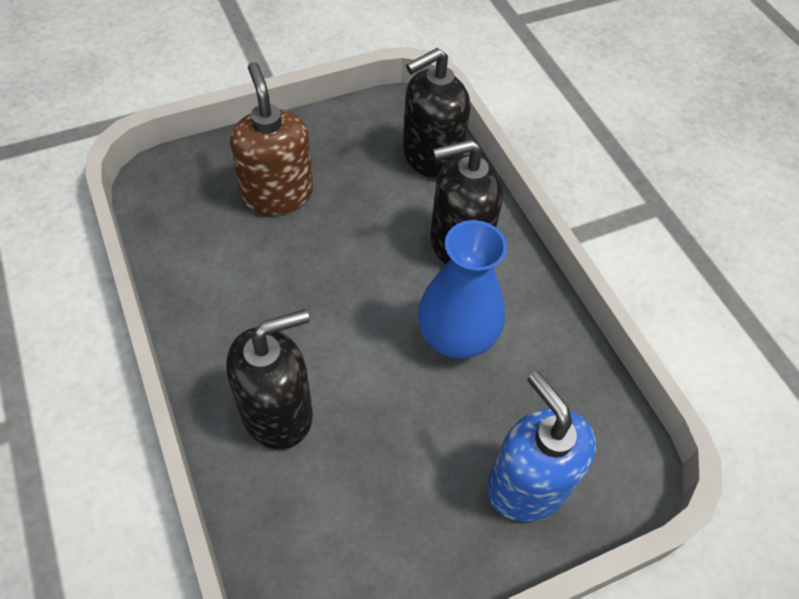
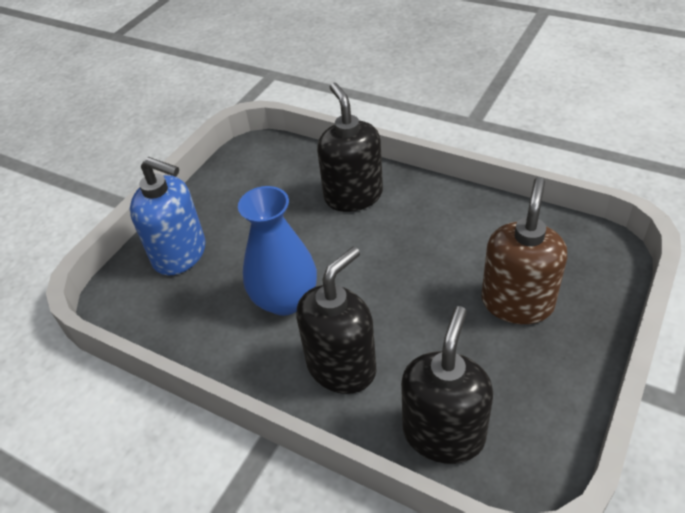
camera: 150 degrees right, 10 degrees down
black soap dispenser [226,309,313,449] -> black soap dispenser turned 135 degrees clockwise [317,83,383,212]
brown soap dispenser [230,62,313,215] -> brown soap dispenser turned 105 degrees counterclockwise [481,177,567,324]

